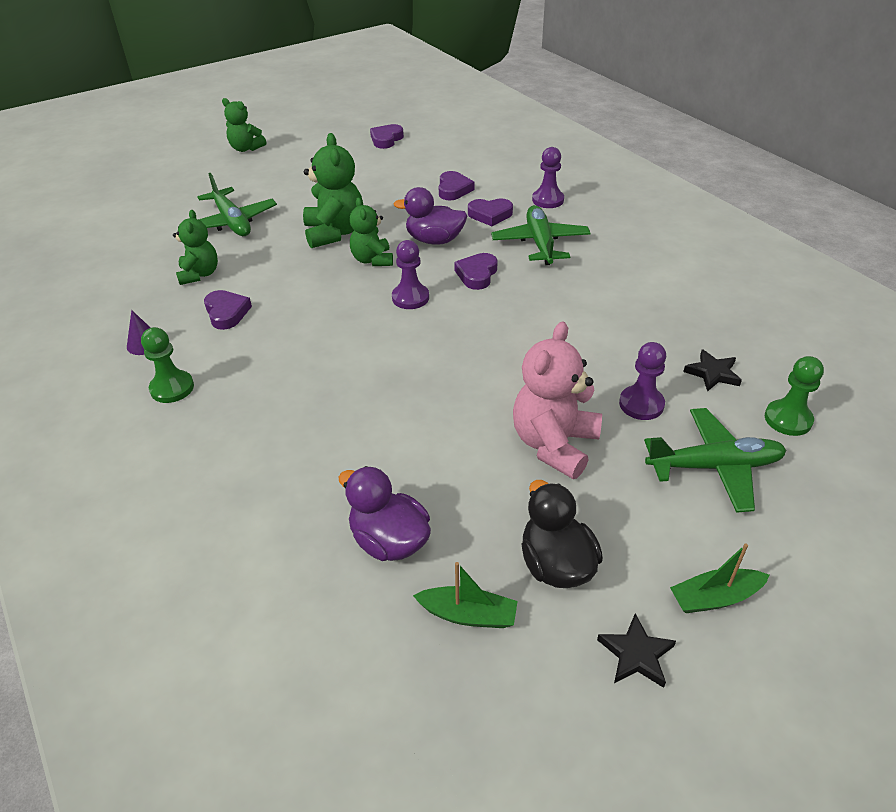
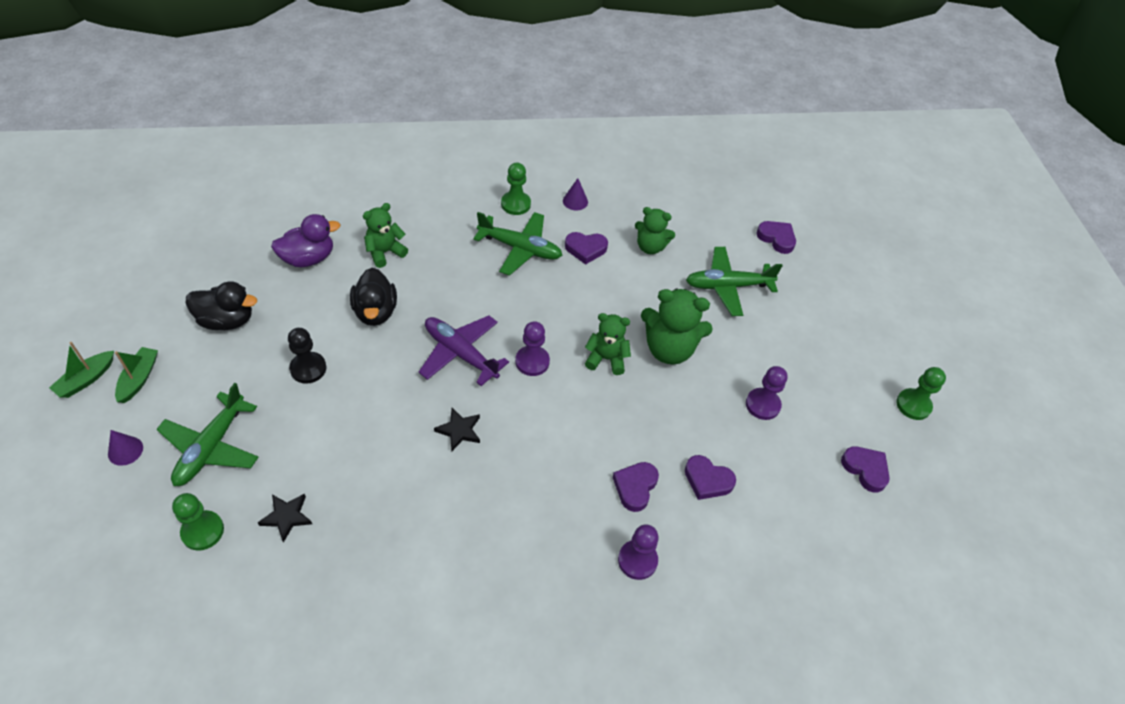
camera: 110 degrees right, 10 degrees up
green teddy bear [222,98,266,152] -> green teddy bear moved to [363,203,408,268]
purple duck [393,187,467,245] -> none
green boat [413,562,518,628] -> green boat moved to [49,342,114,398]
purple heart [454,253,498,290] -> purple heart moved to [757,221,796,254]
green plane [491,205,591,265] -> green plane moved to [473,212,562,276]
pink teddy bear [513,321,602,479] -> black pawn [288,328,326,384]
black star [597,613,676,688] -> black star moved to [434,408,480,451]
purple pawn [619,342,666,420] -> purple pawn moved to [746,366,788,420]
none -> purple cone [108,430,143,466]
none -> black duck [350,268,397,326]
none -> purple plane [419,316,509,386]
none -> green pawn [896,367,946,420]

